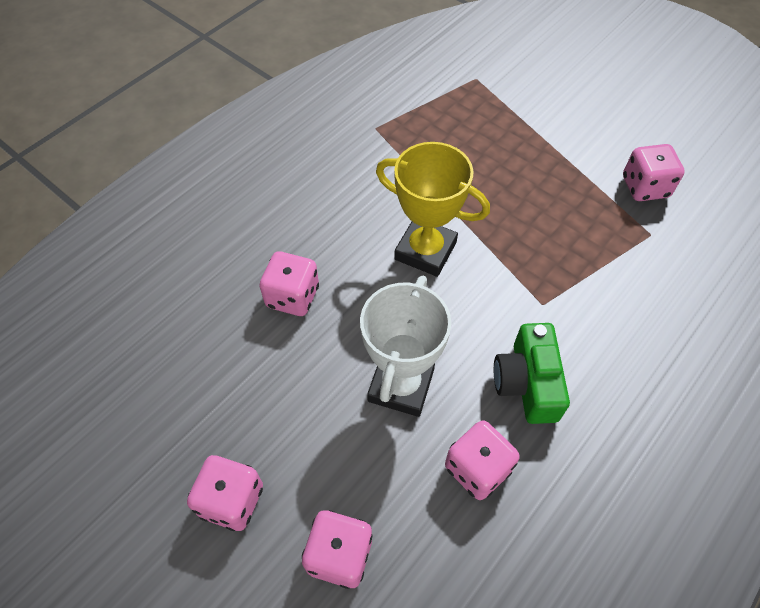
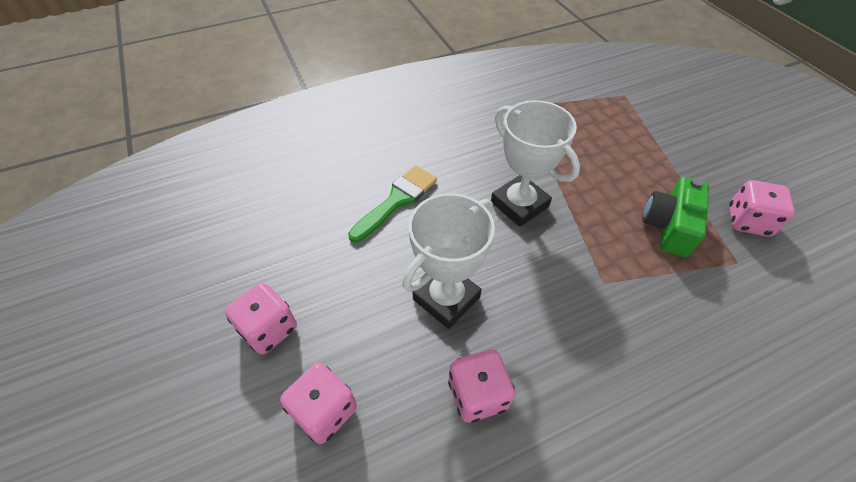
camera: 25 degrees right, 5 degrees down
pink dice [259,251,319,316] -> green brush [348,165,437,243]
yellow trophy [376,142,490,277] -> white trophy [491,100,580,227]
green camera [494,323,570,424] -> green camera moved to [642,177,709,257]

